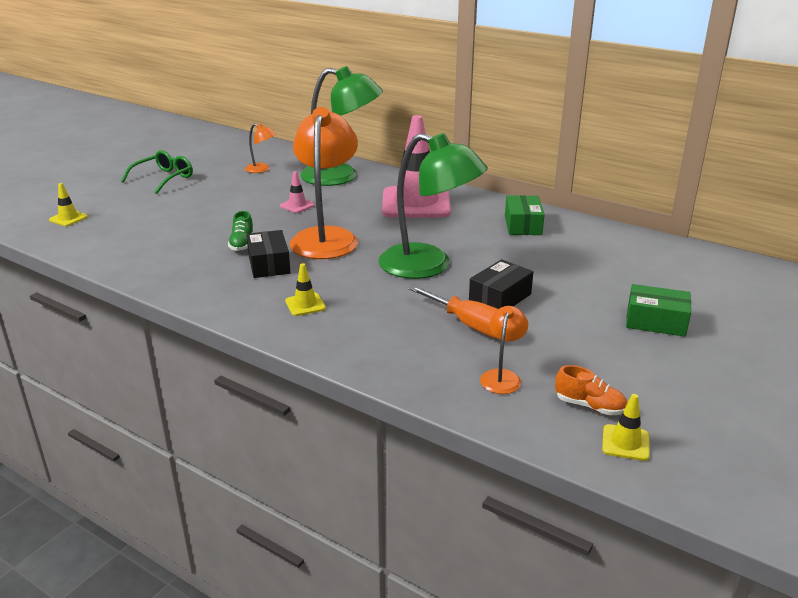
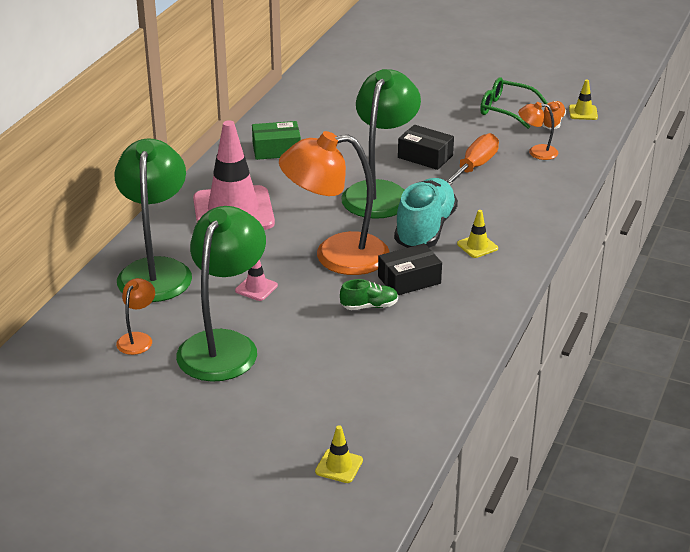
camera: 100 degrees left, 5 degrees up
green glasses [121,150,193,194] -> green glasses moved to [480,77,548,129]
green box [626,284,691,337] -> none
none -> green lamp [176,206,266,382]
none -> turquoise shoe [394,178,458,248]

